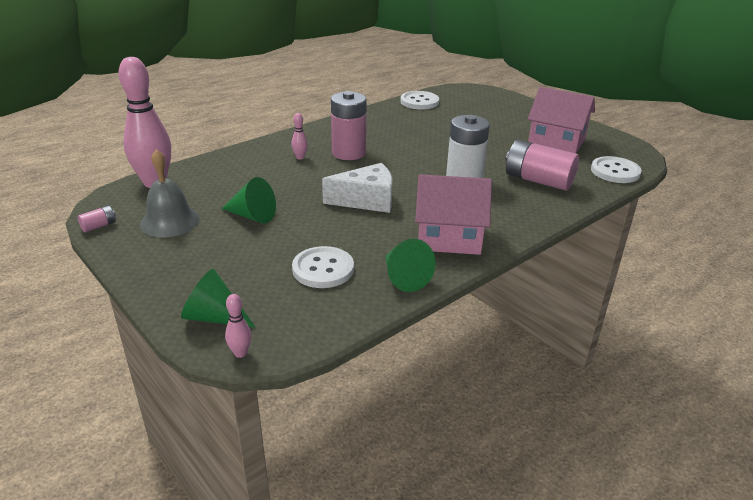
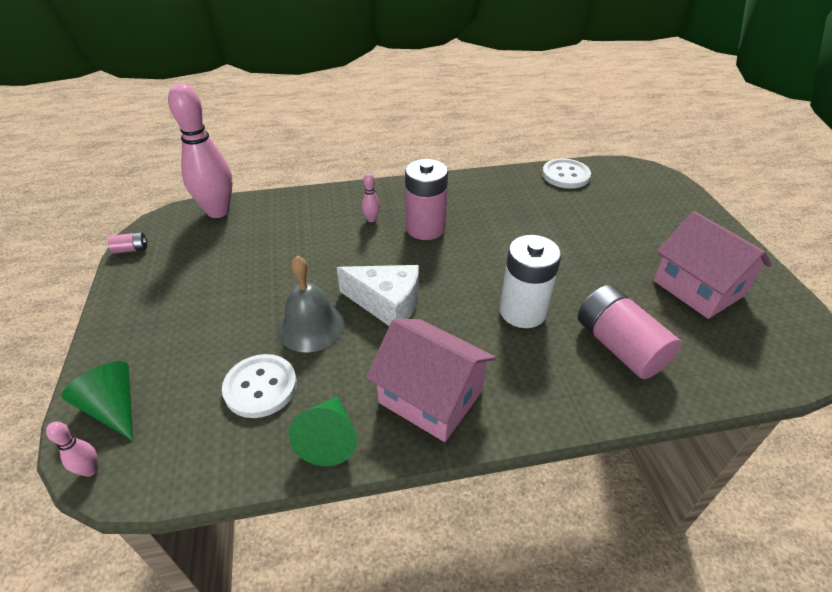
camera: 30 degrees right, 10 degrees up
grey bell [140,149,200,237] -> grey bell moved to [277,256,345,352]
green cone [221,177,276,224] -> none
white button [591,156,642,183] -> none

